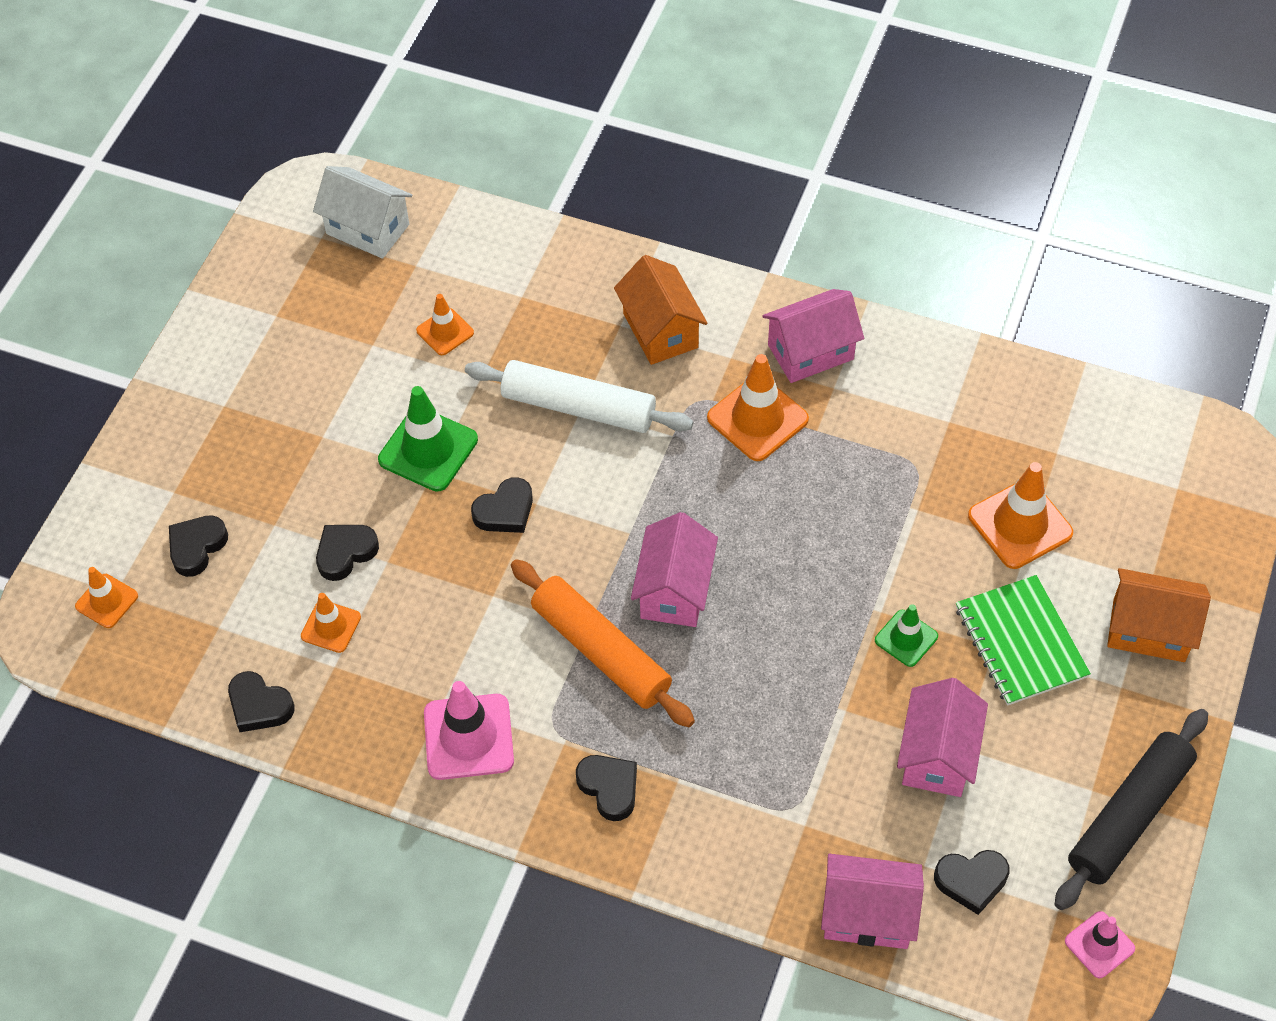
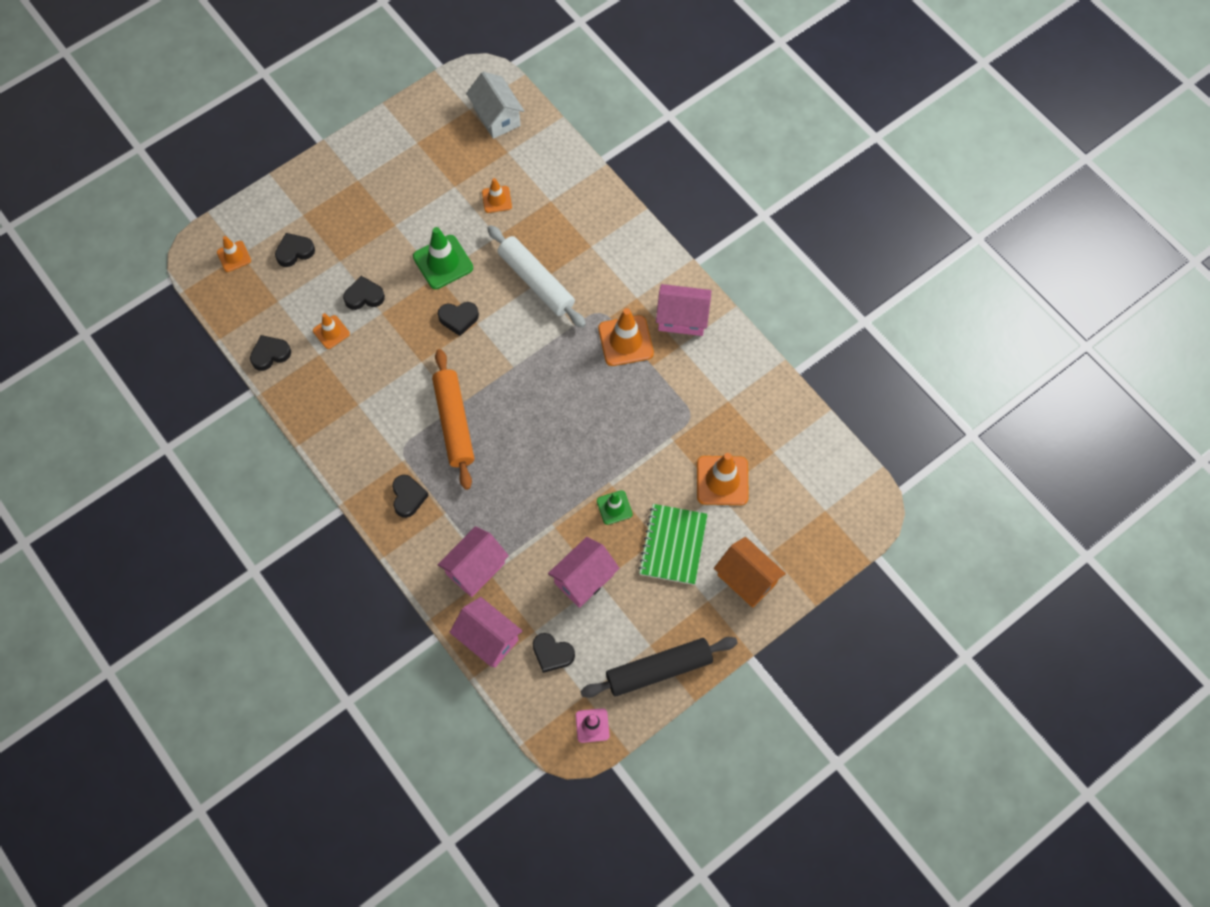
camera: 30 degrees right, 10 degrees up
black heart [228,671,295,732] -> black heart turned 90 degrees clockwise [250,335,291,371]
pink traffic cone [424,681,514,780] -> none
orange house [614,255,708,365] -> none
pink house [631,512,718,627] -> pink house moved to [438,526,509,597]

